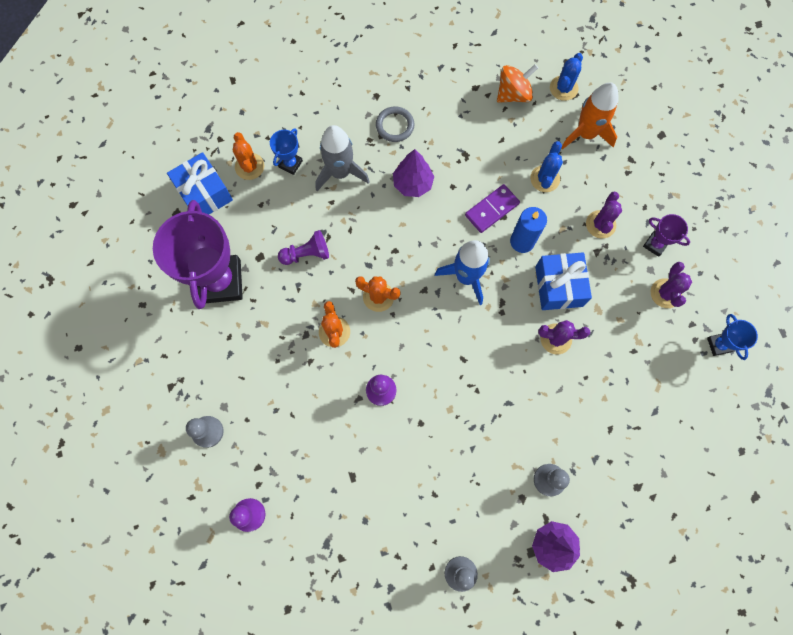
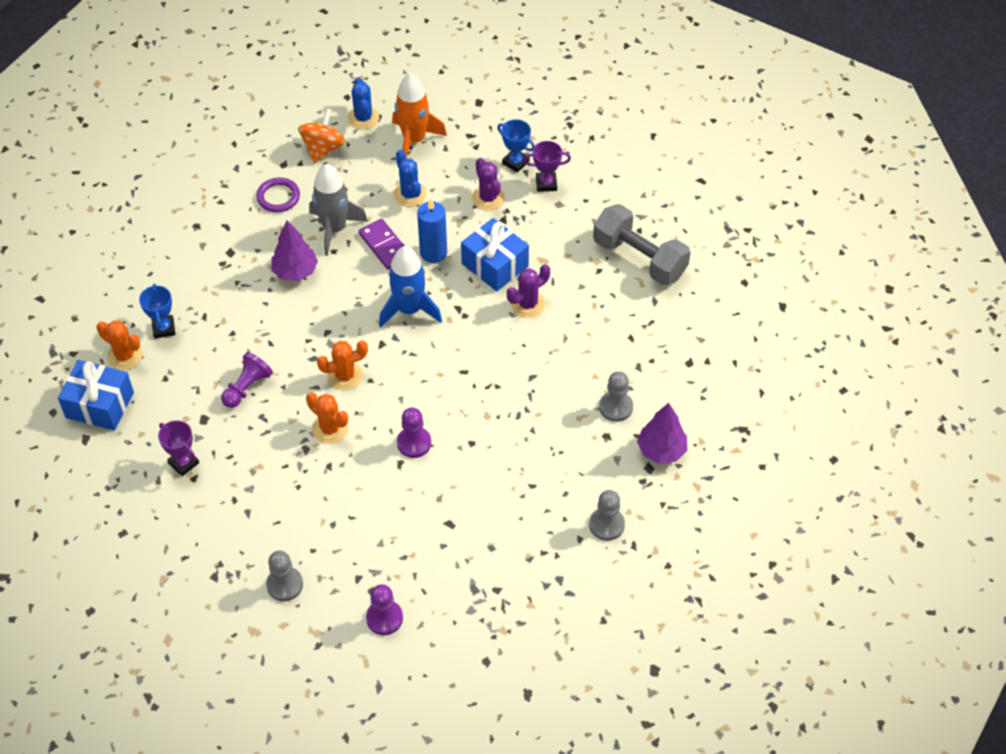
camera: 40 degrees left, 20 degrees down
purple trophy [153,200,243,309] -> purple trophy [158,420,199,476], size x0.44
grey rocket [315,125,370,191] -> grey rocket moved to [309,164,368,256]
grey ring [376,106,415,142] -> none
purple domino [465,184,520,233] -> purple domino turned 45 degrees counterclockwise [359,219,404,270]
purple cactus [651,262,692,308] -> none
blue trophy [707,314,758,360] -> blue trophy moved to [497,119,535,173]
none -> purple ring [256,178,300,212]
none -> grey dumbbell [593,204,691,285]

